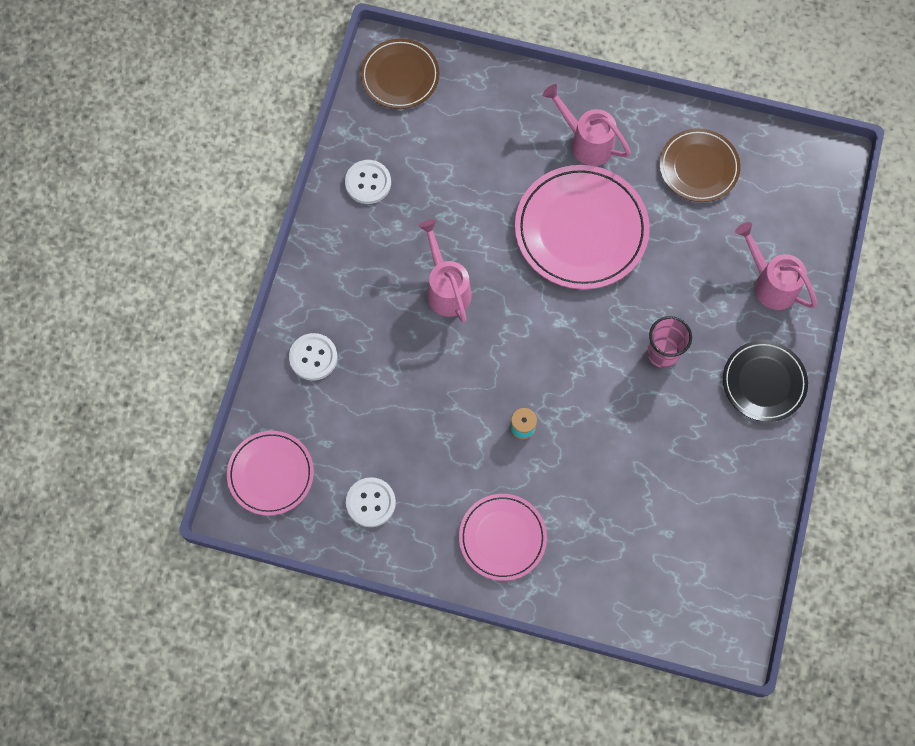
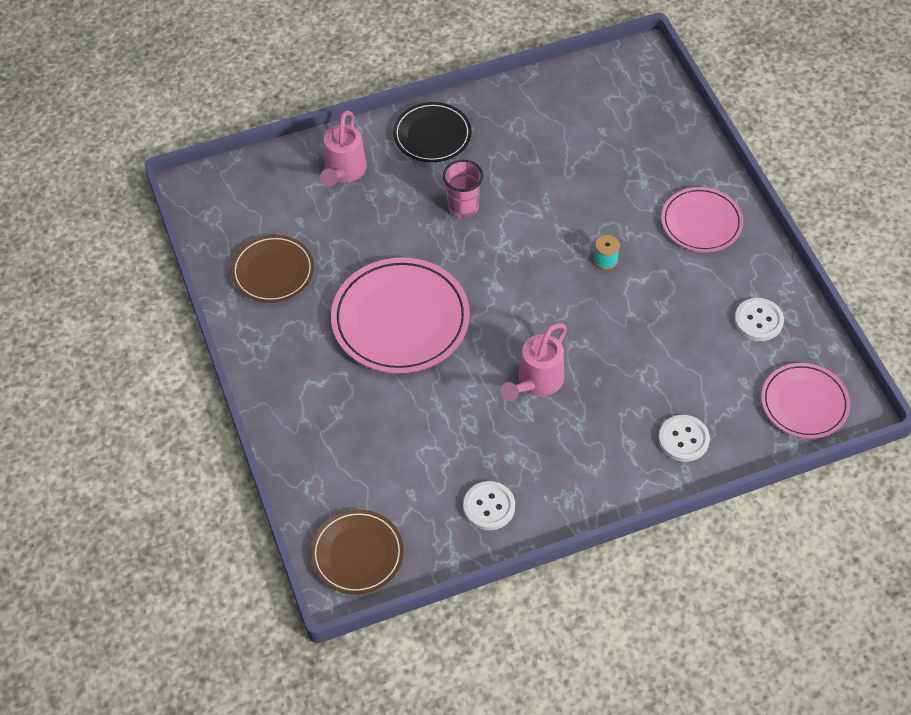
camera: 125 degrees left, 15 degrees down
pink watering can [543,84,631,166] -> none

